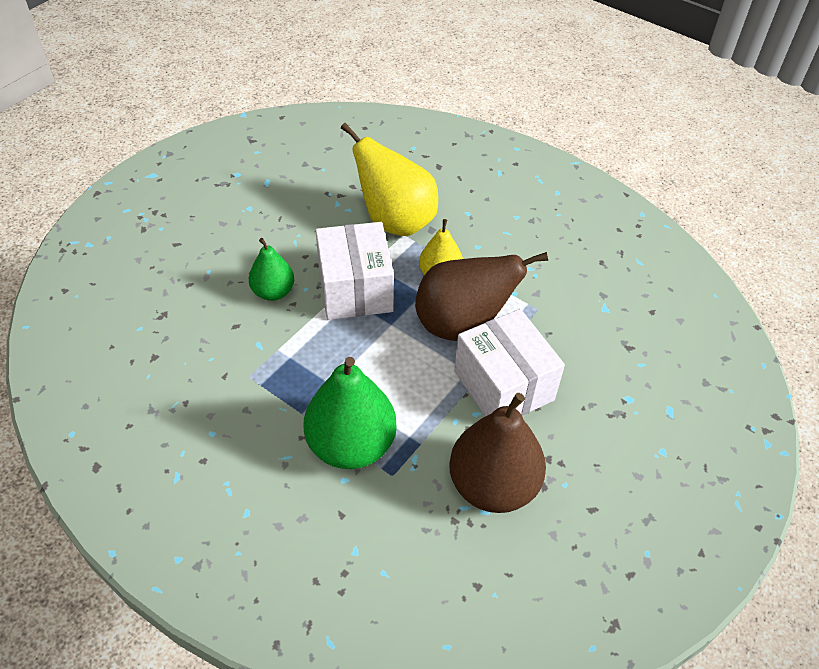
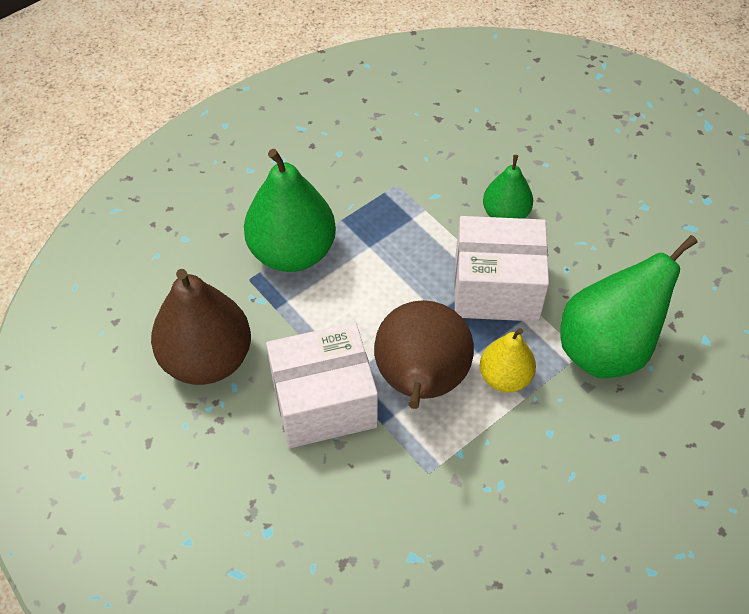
camera: 105 degrees right, 5 degrees up
yellow pear [341,123,438,236] -> green pear [560,235,697,378]

